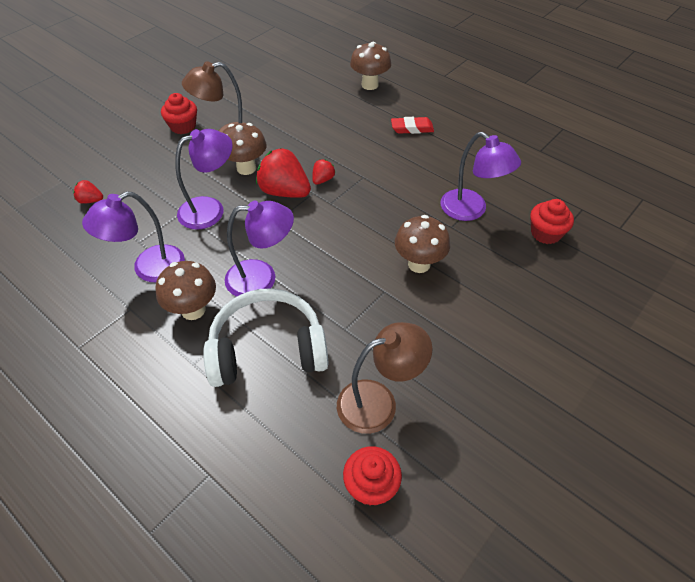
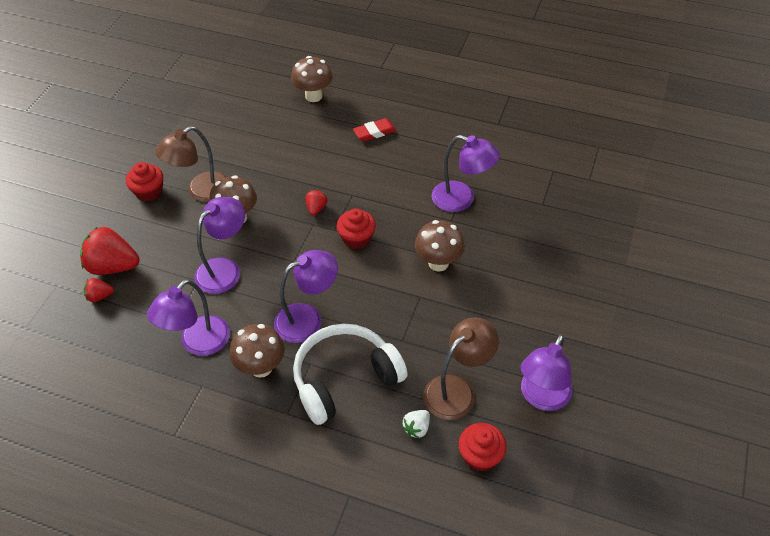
camera: 20 degrees left, 0 degrees up
red strawberry [256,148,311,198] -> red strawberry moved to [80,227,140,275]
red cupcake [530,199,574,244] -> red cupcake moved to [337,209,376,249]
none -> white strawberry [402,410,430,438]
none -> purple lamp [521,334,572,411]

